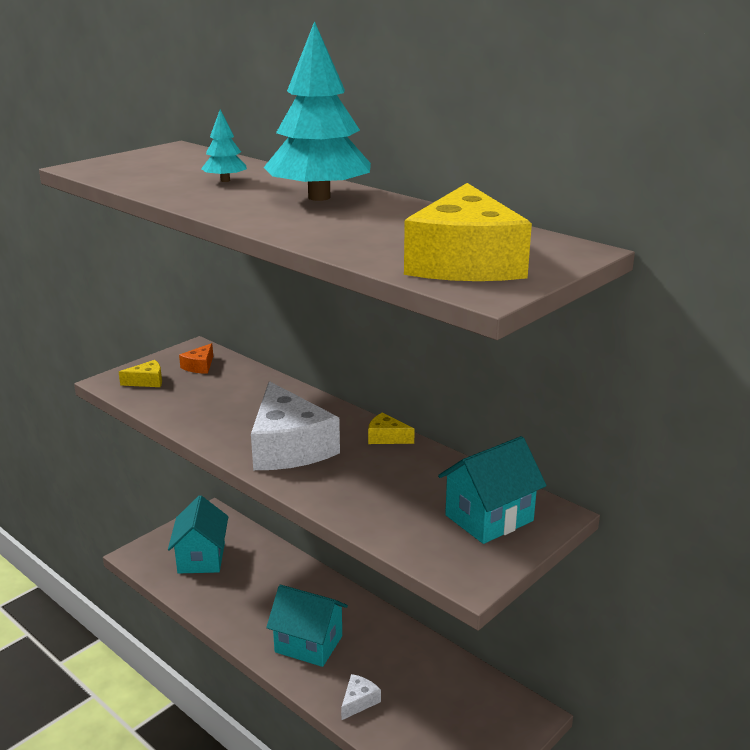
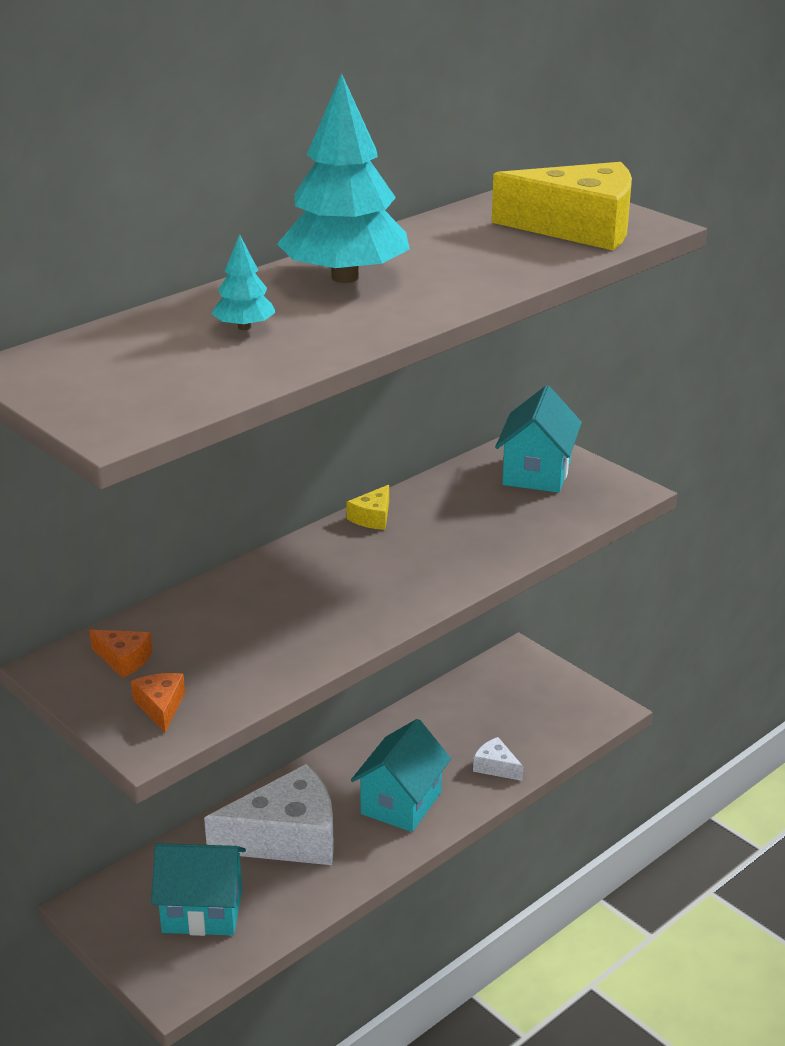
camera: 85 degrees left, 5 degrees up
yellow cheese [119,360,162,387] -> orange cheese [131,673,185,733]
white cheese [251,381,340,470] -> white cheese moved to [204,764,334,865]
turquoise house [438,436,547,544] -> turquoise house turned 45 degrees clockwise [495,385,582,493]

